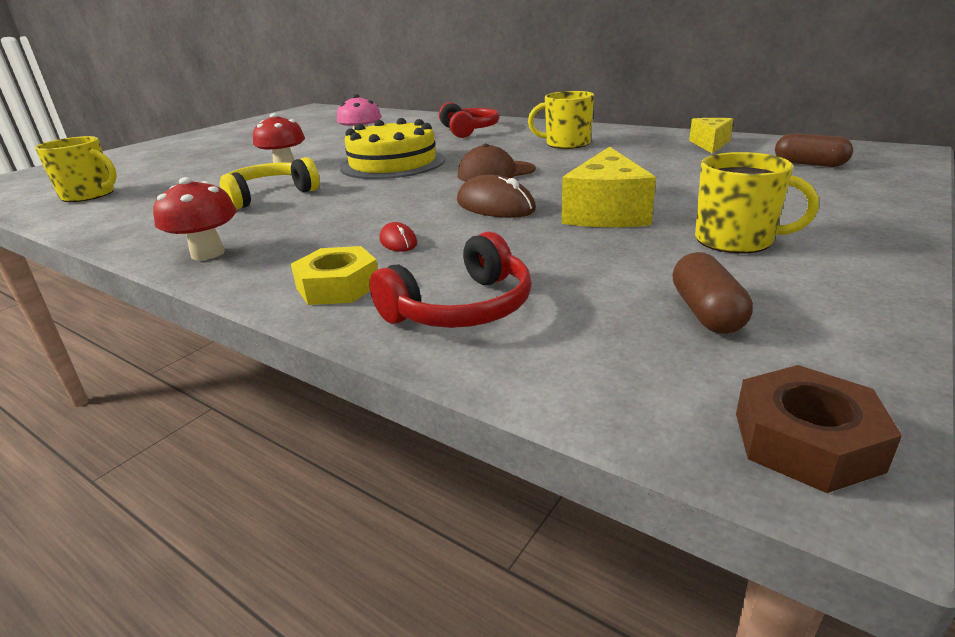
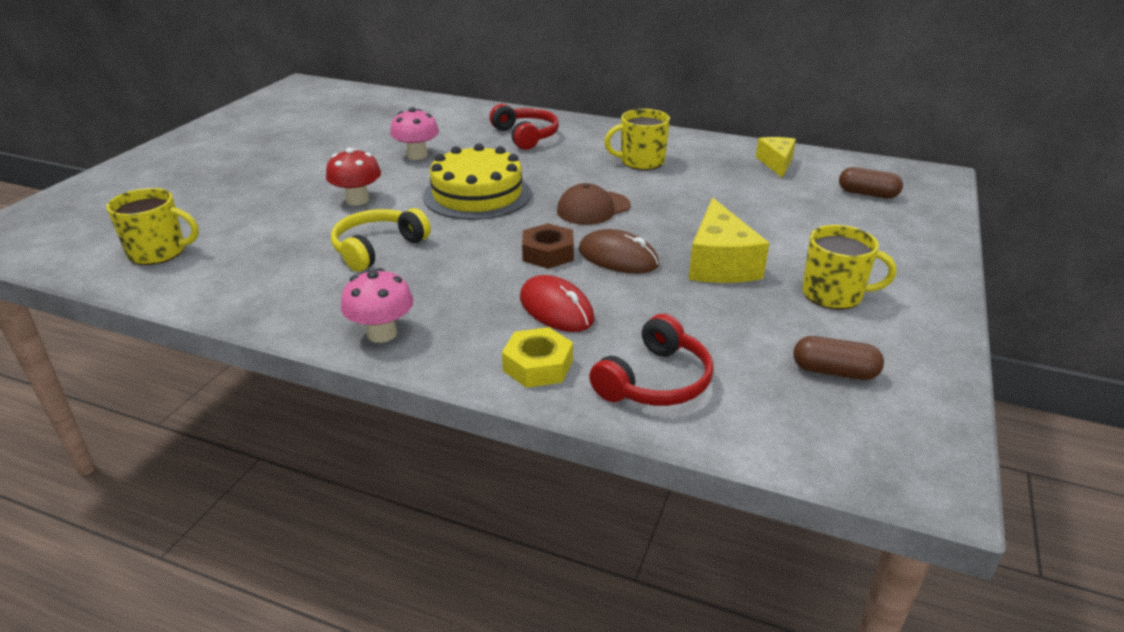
camera: 15 degrees left, 5 degrees up
red mushroom [153,177,237,260] -> pink mushroom [341,268,414,343]
red mouse [380,222,417,252] -> red mouse [520,275,594,332], size x1.84
brown capsule [672,252,753,334] -> brown capsule turned 60 degrees counterclockwise [793,336,884,380]
brown nut [736,365,902,493] -> brown nut moved to [522,223,574,269]

